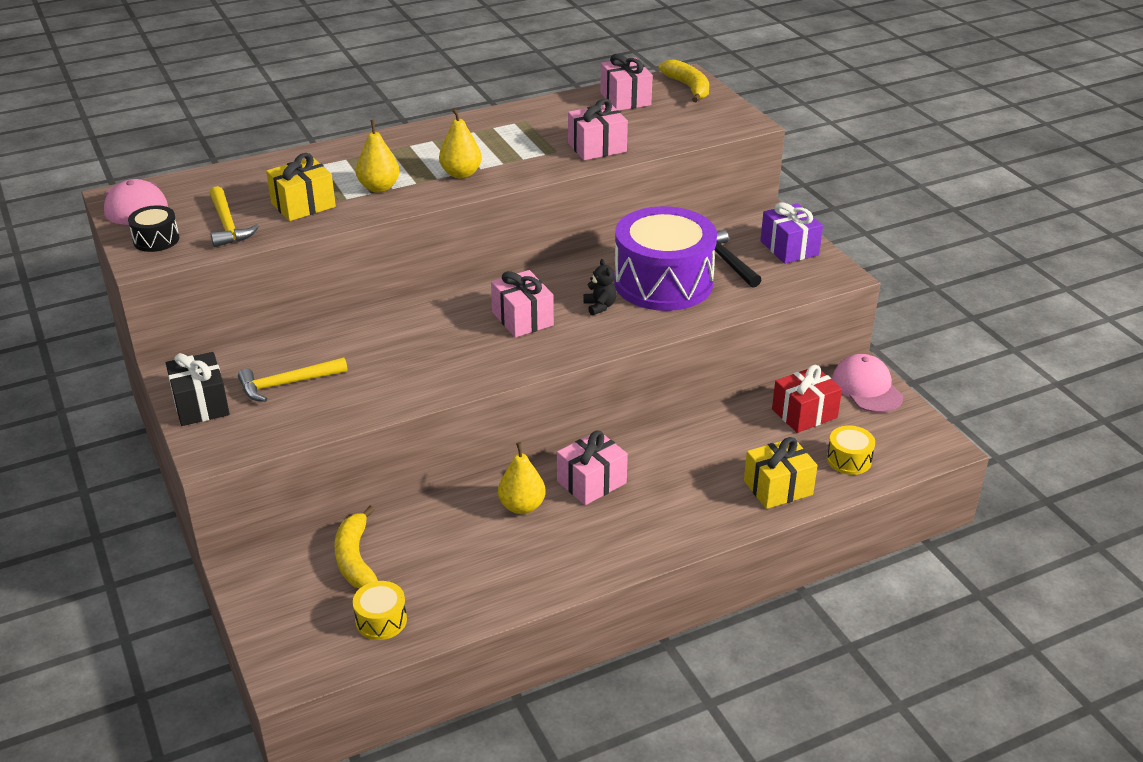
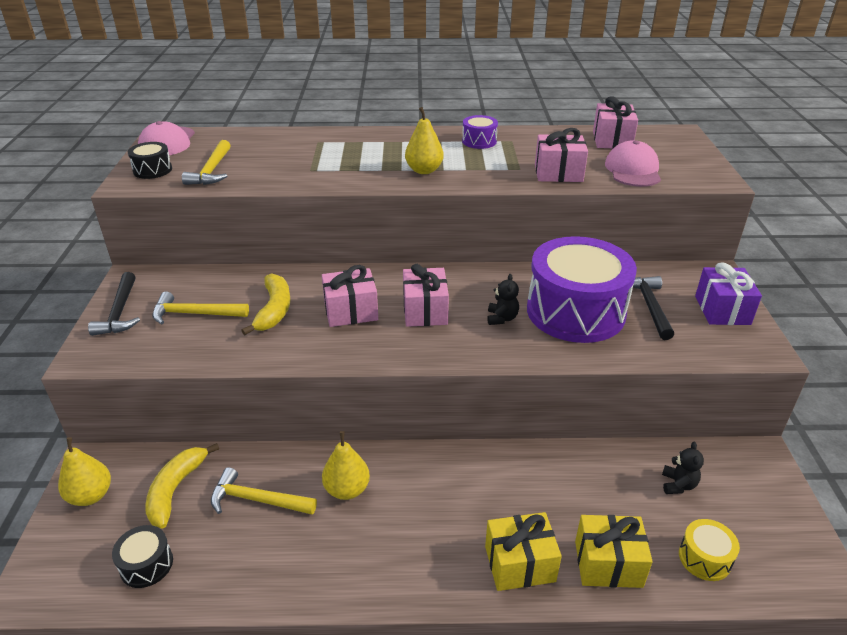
camera: 25 degrees right, 0 degrees up
black gift [166,352,230,426] -> black hammer [88,272,140,336]
yellow gift [266,153,336,221] -> yellow gift moved to [485,512,562,591]
yellow drum [353,581,407,640] -> black drum [112,525,173,588]
yellow pear [356,120,400,192] -> yellow pear moved to [58,437,111,506]
pink gift [557,430,628,505] -> pink gift moved to [322,265,378,327]
yellow banana [658,59,709,102] -> yellow banana moved to [241,273,290,335]
red gift [772,365,842,433] -> black teddy bear [662,442,704,494]
pink cap [832,354,903,413] -> pink cap moved to [605,140,661,187]
none -> yellow hammer [211,467,317,515]
none -> purple drum [462,115,498,149]

